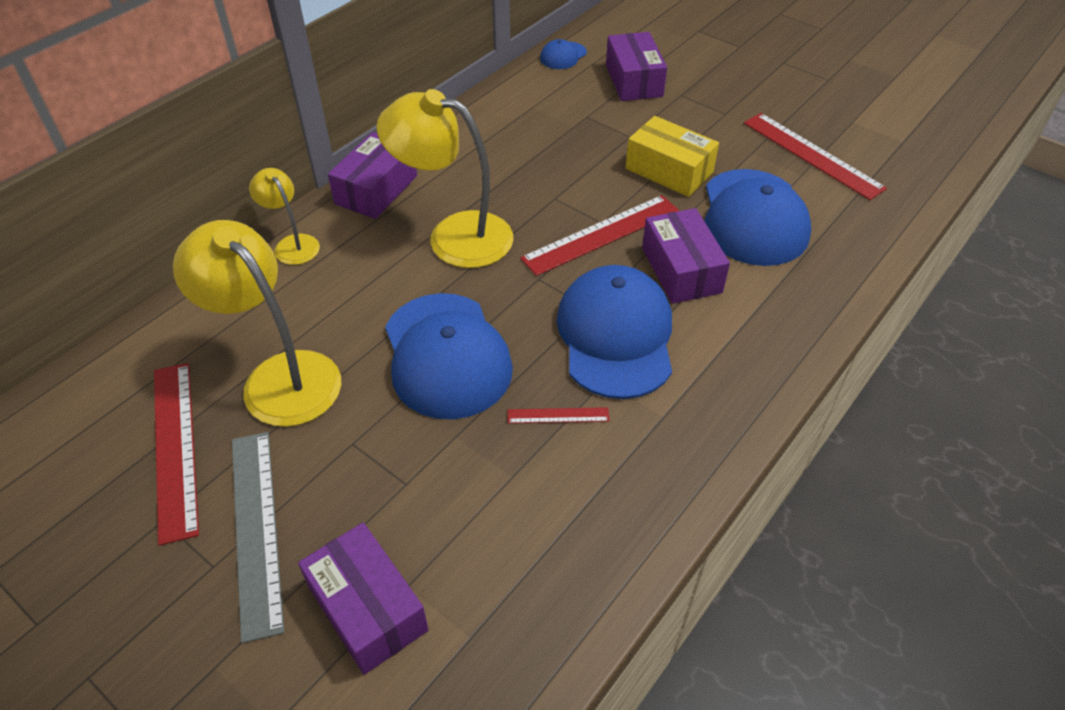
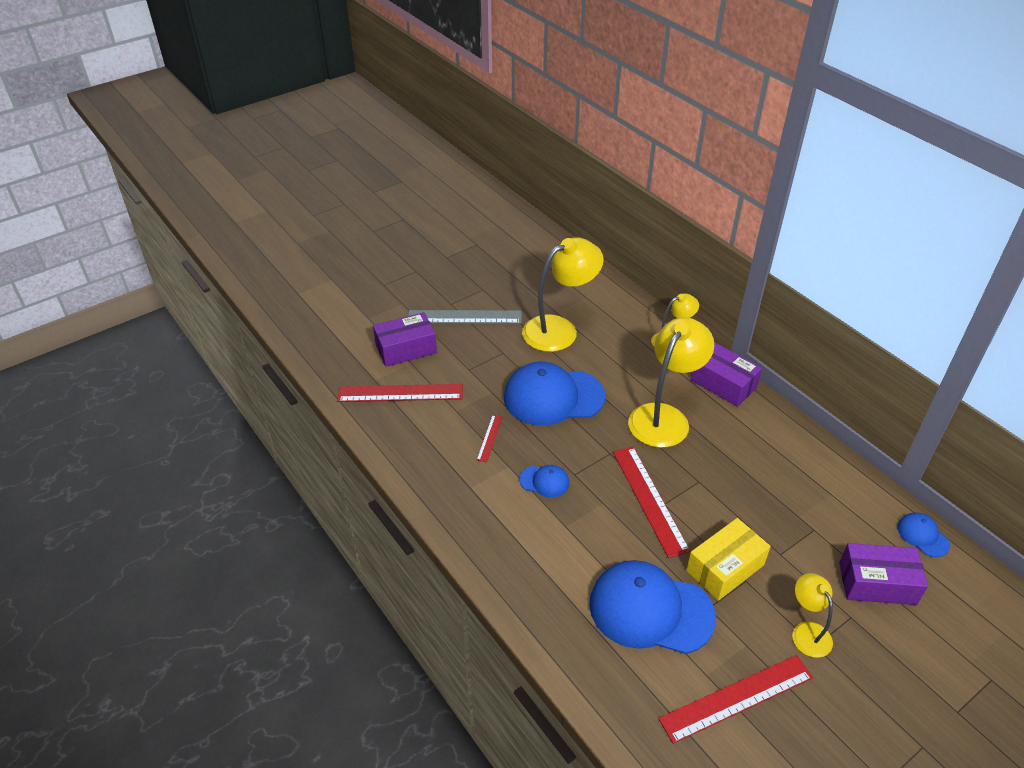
camera: 105 degrees right, 5 degrees down
red ruler [154,363,199,546] -> red ruler moved to [337,384,463,402]
blue cap [557,265,672,399] -> blue cap [519,465,569,498], size x0.45
purple box [642,208,730,304] -> none
none -> yellow lamp [792,573,833,658]

